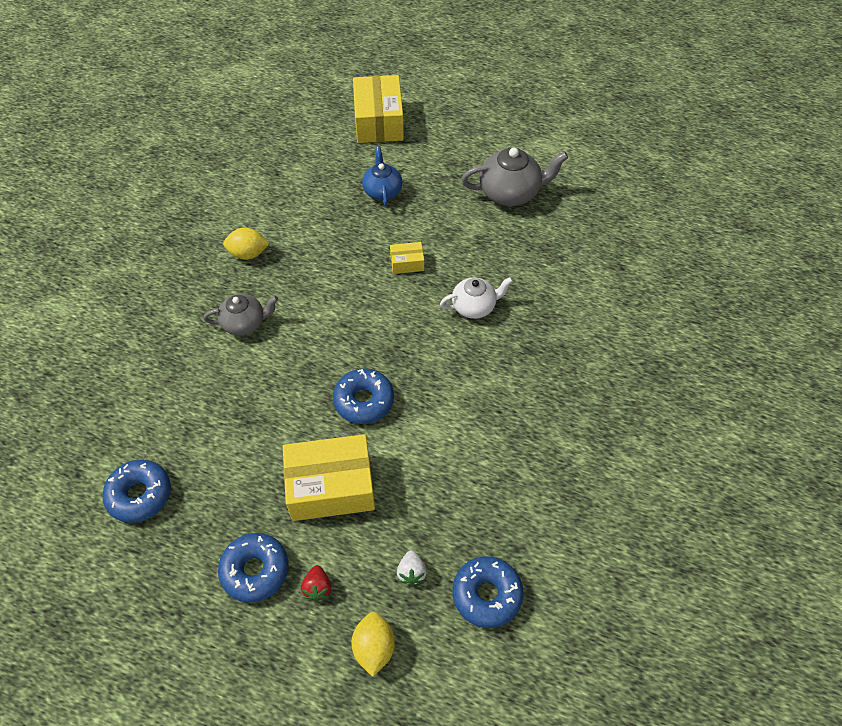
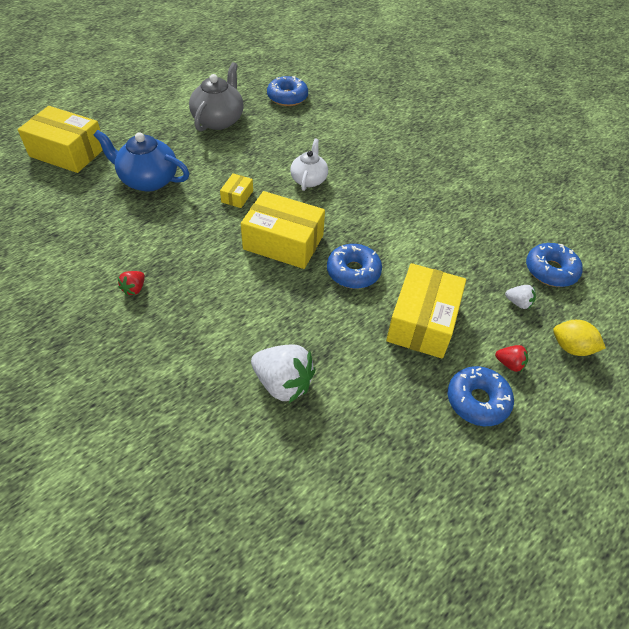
camera: 65 degrees left, 5 degrees down
blue donut [102,460,171,523] -> blue donut moved to [267,76,308,106]
grey teapot [203,294,278,336] -> none
yellow lemon [223,228,269,260] -> red strawberry [118,271,145,296]
blue teapot [362,147,402,206] -> blue teapot [94,130,189,192], size x1.54
none -> yellow box [241,191,325,269]
none -> white strawberry [251,345,316,403]

